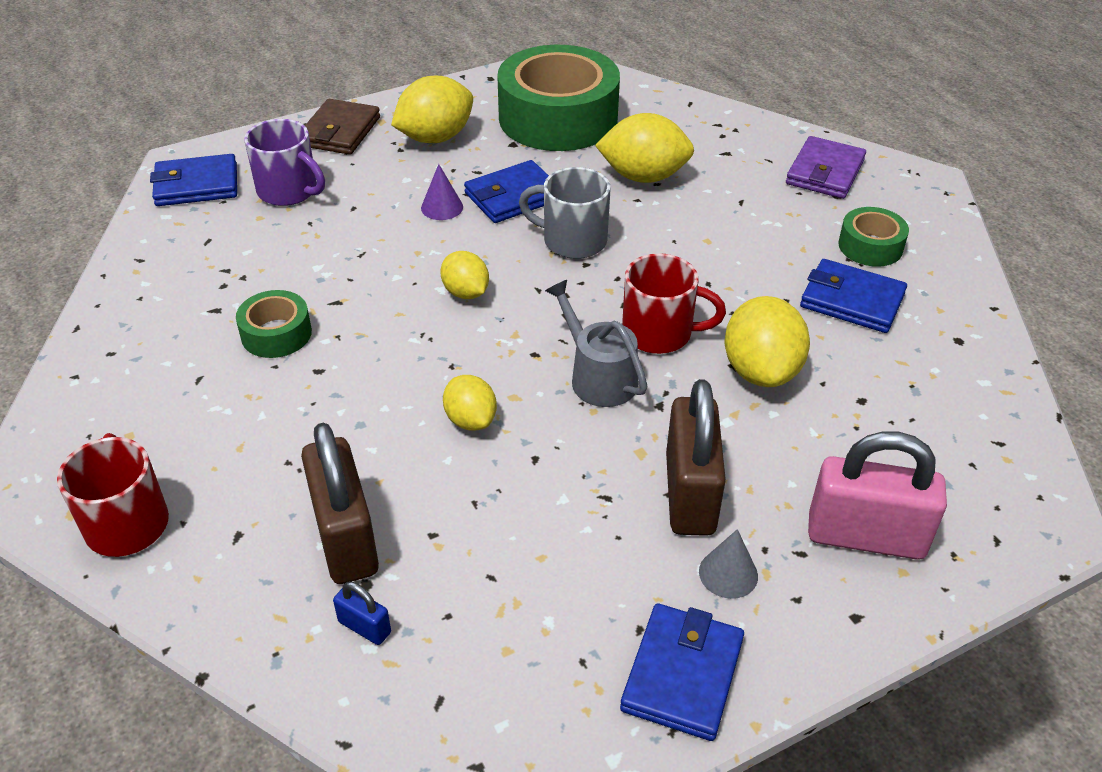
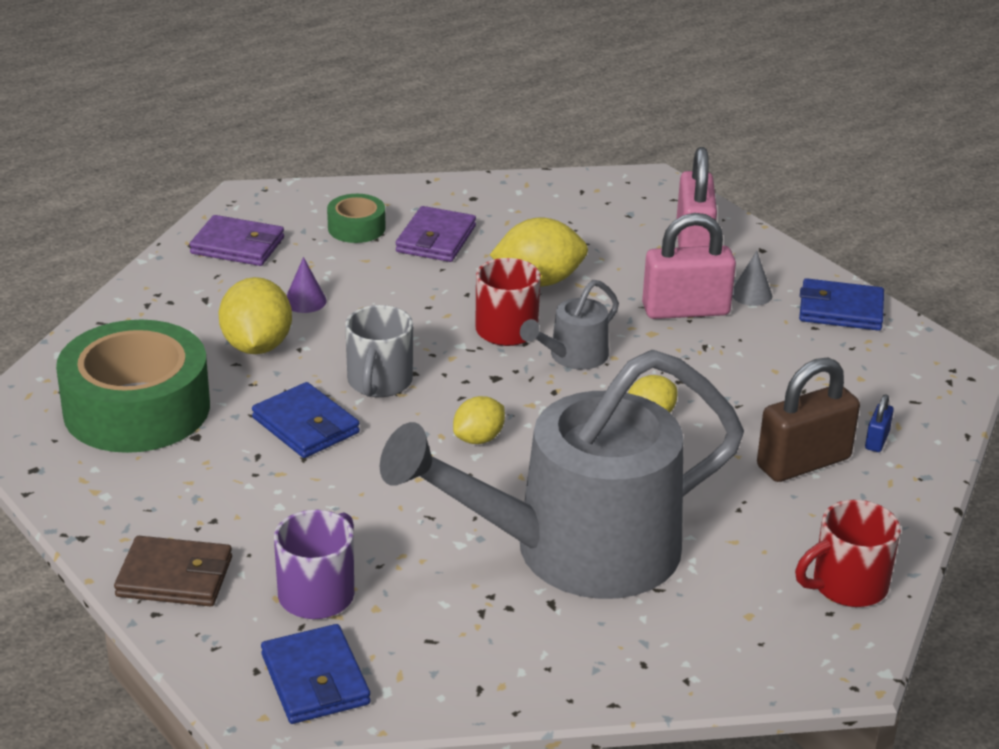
camera: 100 degrees left, 10 degrees down
green tape [236,290,312,358] -> grey watering can [380,350,744,599]
yellow lemon [391,76,473,143] -> none
purple cone [421,164,463,220] -> purple cone moved to [287,257,327,313]
brown padlock [666,379,726,536] -> pink padlock [642,213,736,319]
blue wallet [800,259,907,333] -> purple wallet [396,206,476,262]

